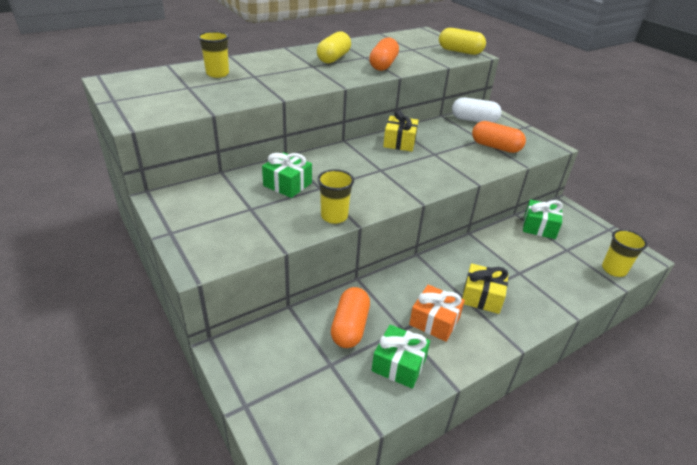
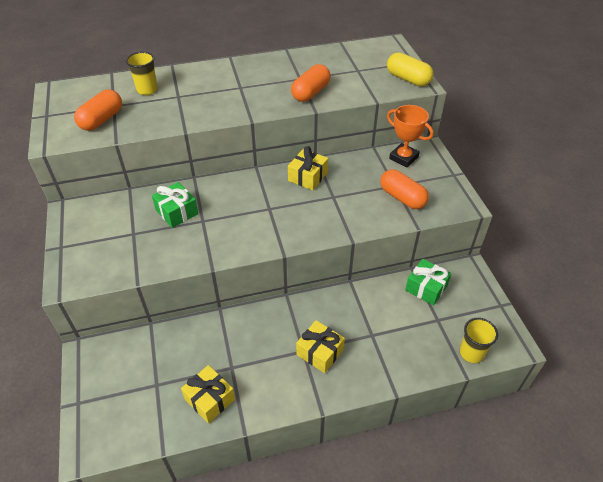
camera: 20 degrees right, 10 degrees up
yellow capsule [317,32,351,63] -> none
yellow cup [317,169,354,224] -> none
orange capsule [331,287,370,348] -> orange capsule moved to [74,90,122,131]
green gift [371,325,430,389] -> yellow gift [181,365,235,424]
orange gift [409,284,465,342] -> none
white capsule [452,97,502,123] -> orange trophy [387,105,433,167]

